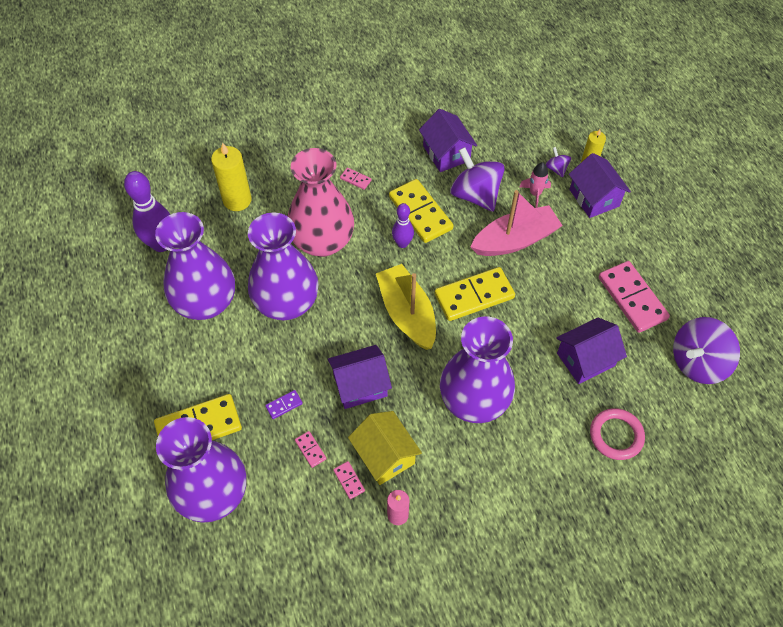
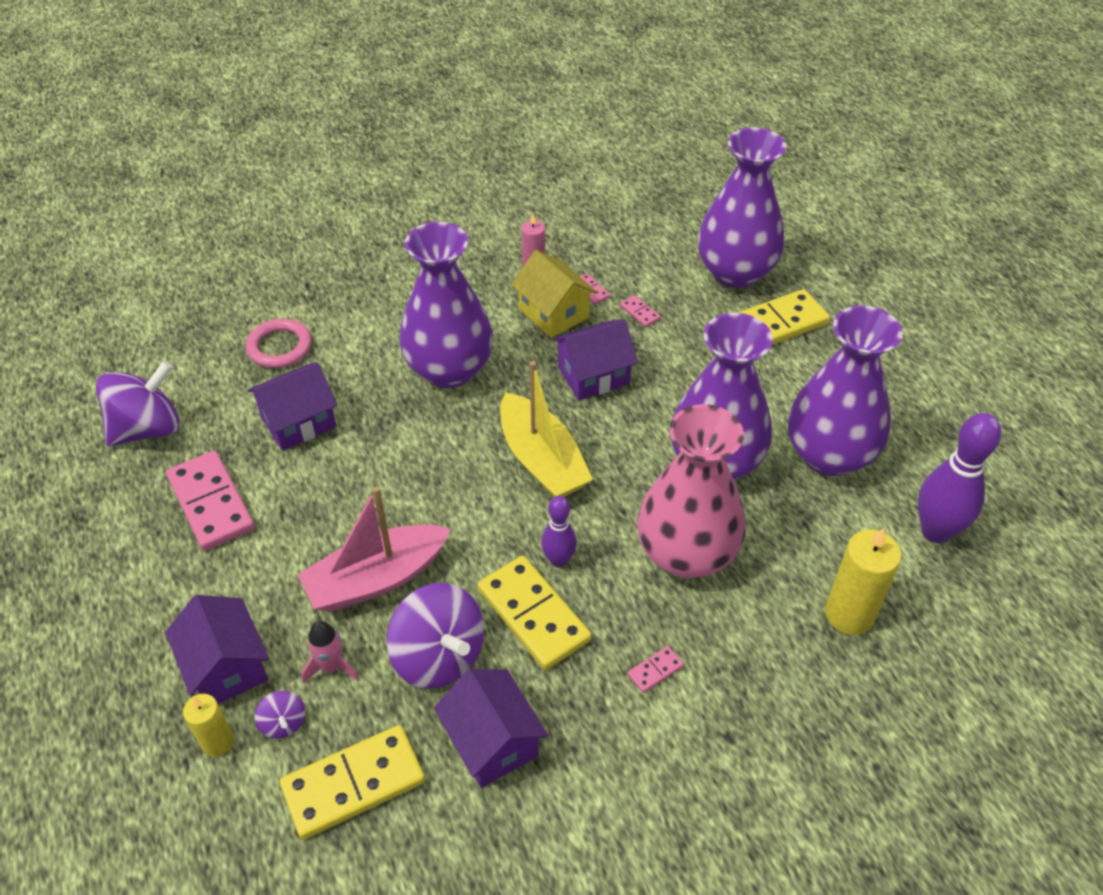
camera: 175 degrees right, 10 degrees down
purple domino [265,390,303,419] -> none
pink domino [340,167,372,190] -> pink domino turned 60 degrees counterclockwise [628,646,684,693]
yellow domino [435,267,515,321] -> yellow domino moved to [280,725,425,839]

